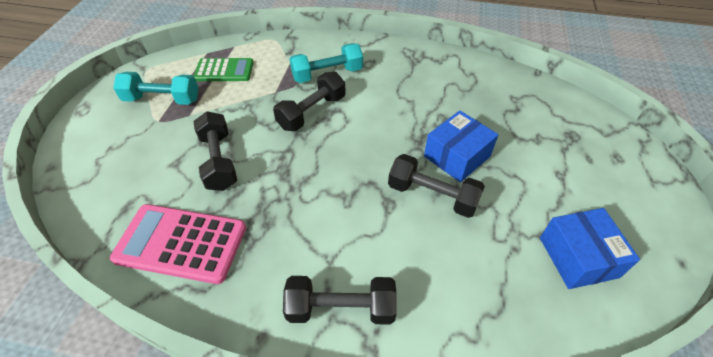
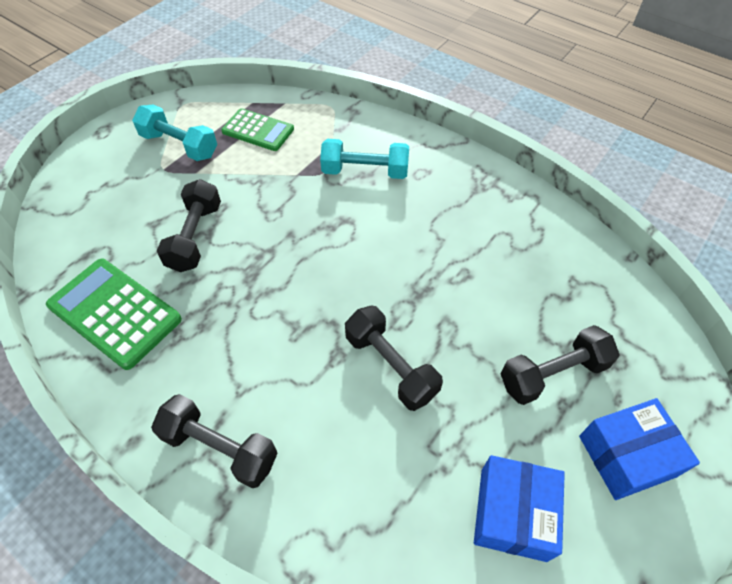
camera: 25 degrees right, 5 degrees up
pink calculator [110,204,246,284] -> green calculator [46,259,182,370]
black dumbbell [273,72,345,131] -> black dumbbell moved to [501,325,620,405]
blue box [424,111,498,182] -> blue box moved to [579,398,700,500]

